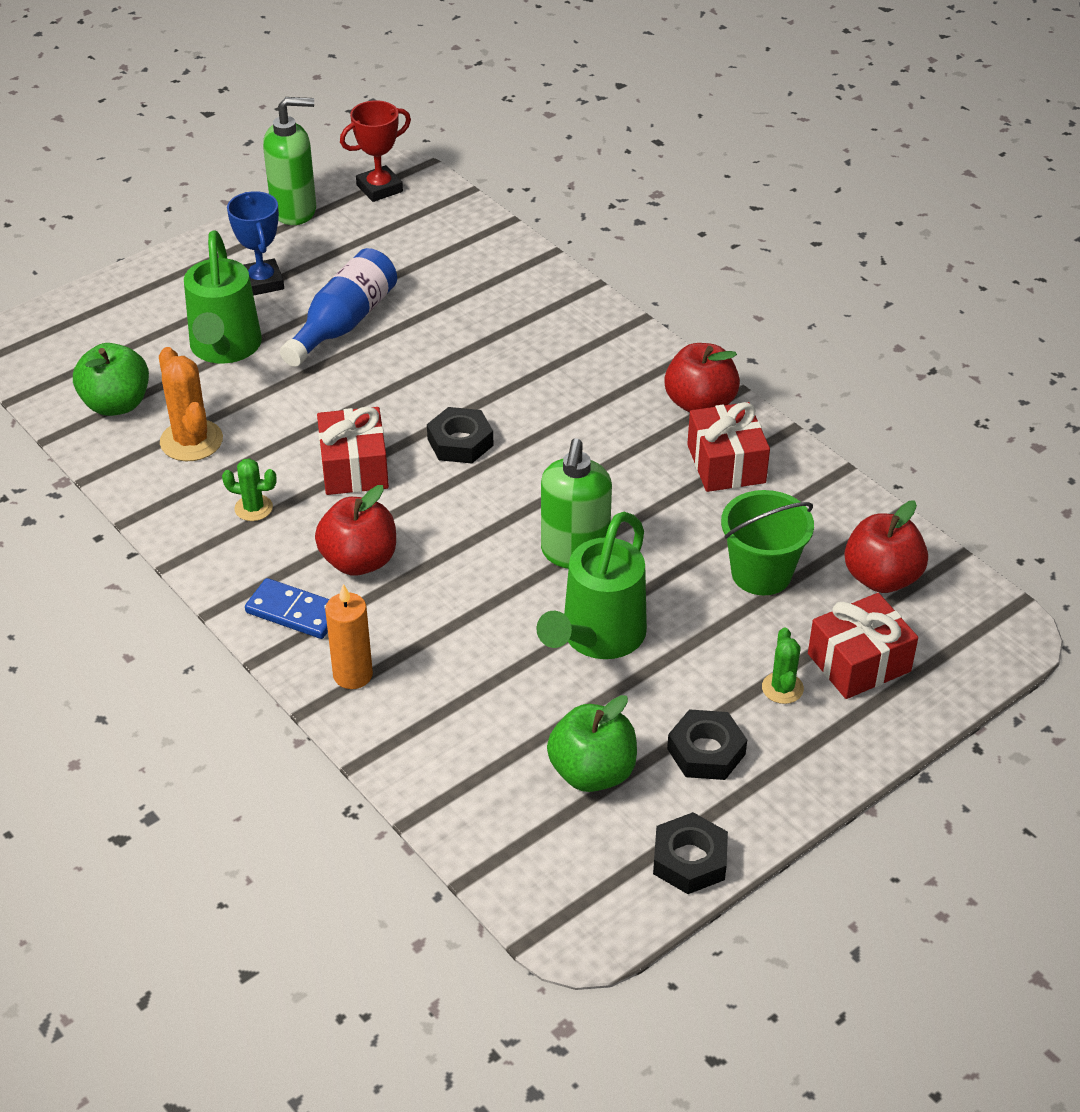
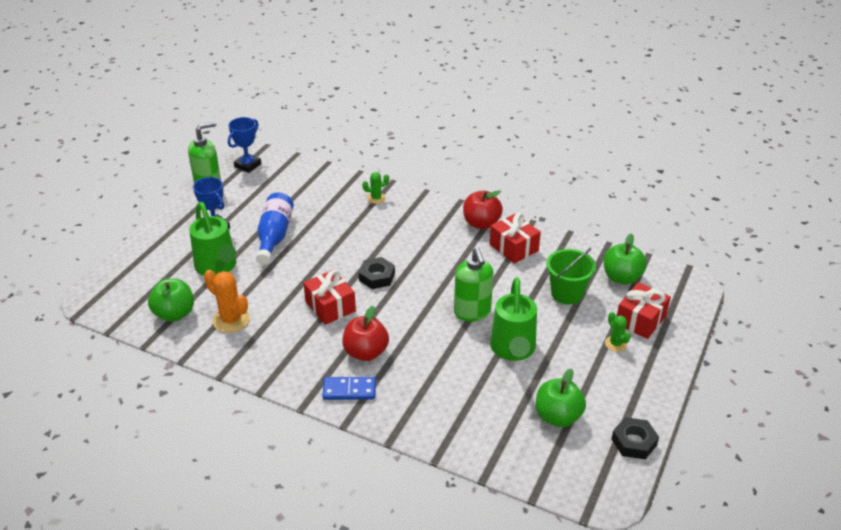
camera: 25 degrees left, 5 degrees down
green cactus [222,458,277,521] -> green cactus moved to [362,172,389,204]
orange candle [325,584,373,689] -> none
red trophy [340,100,411,202] -> blue trophy [228,117,261,173]
black nut [667,709,747,780] -> none
red apple [844,500,928,593] -> green apple [603,234,647,285]

